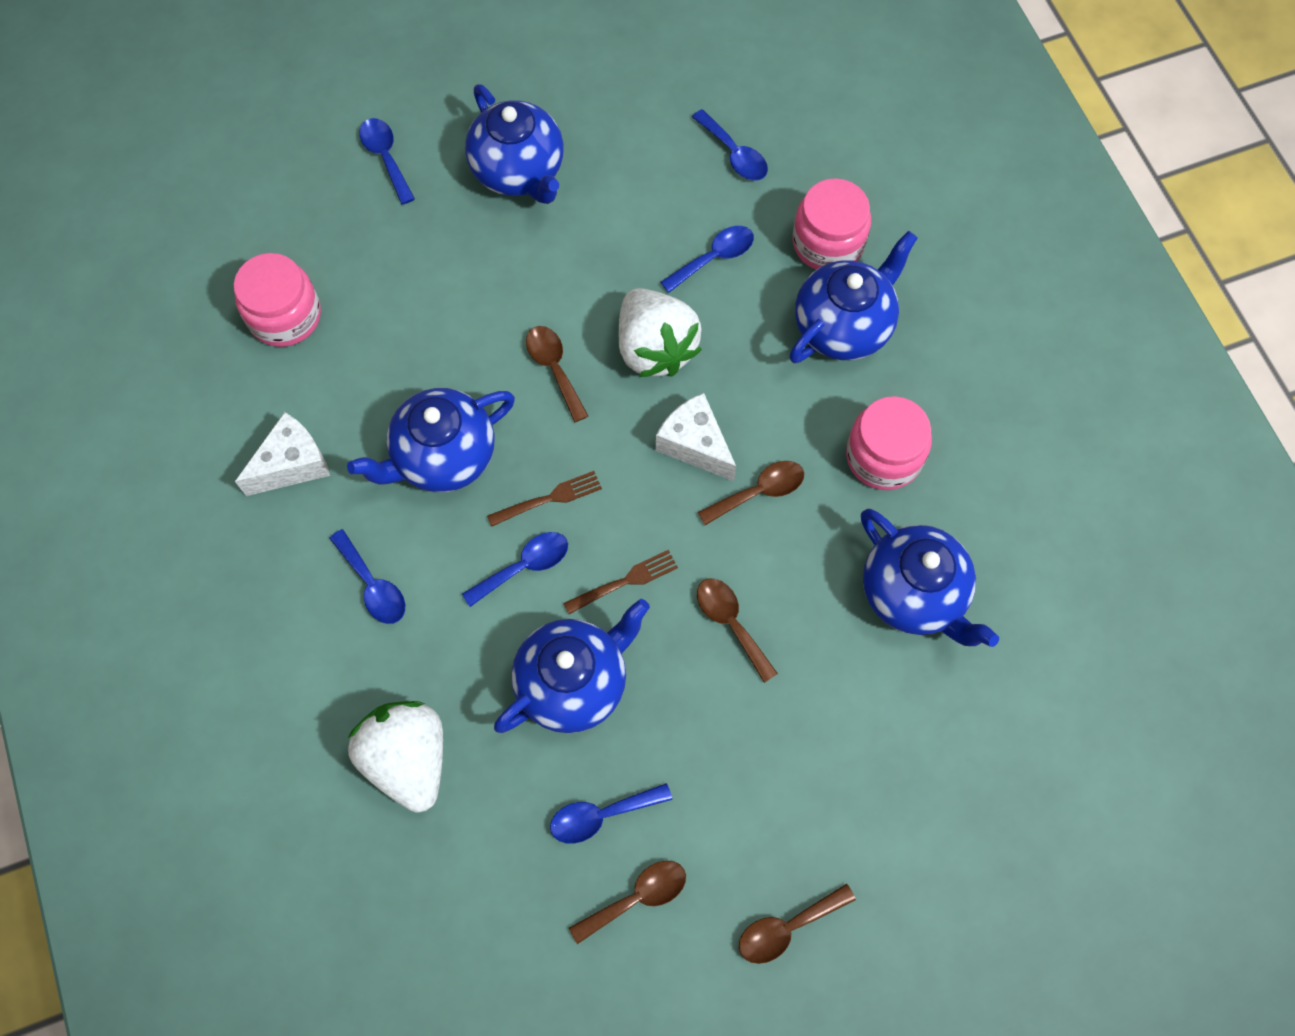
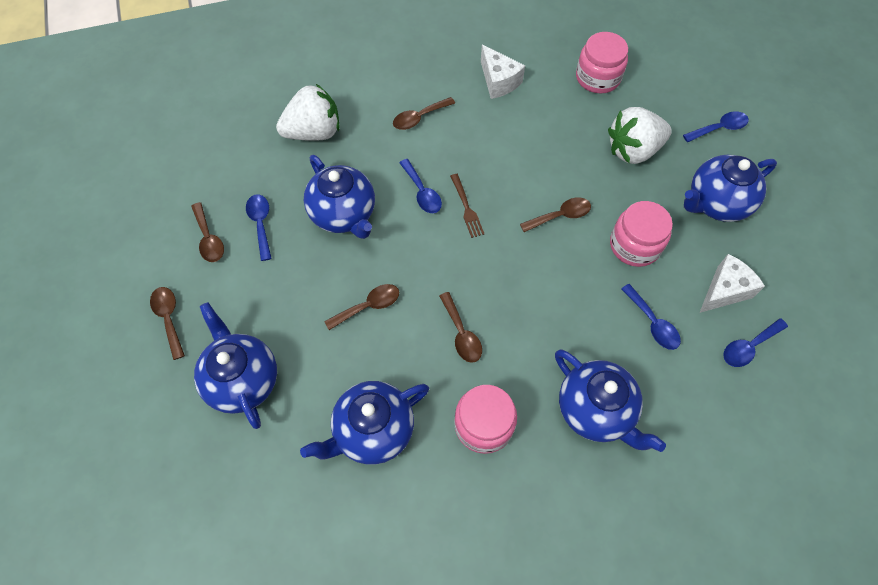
camera: 95 degrees right, 5 degrees down
blue spoon [329,529,405,624] -> brown spoon [393,97,455,130]
blue teapot [347,388,515,492] -> blue teapot moved to [194,302,277,429]
brown fork [563,550,678,614] -> none
white strawberry [619,288,702,377] -> white strawberry moved to [608,107,672,164]
white cheese [656,393,736,481] -> white cheese moved to [699,254,765,313]
pink jar [792,178,871,270] -> pink jar moved to [610,201,673,267]

